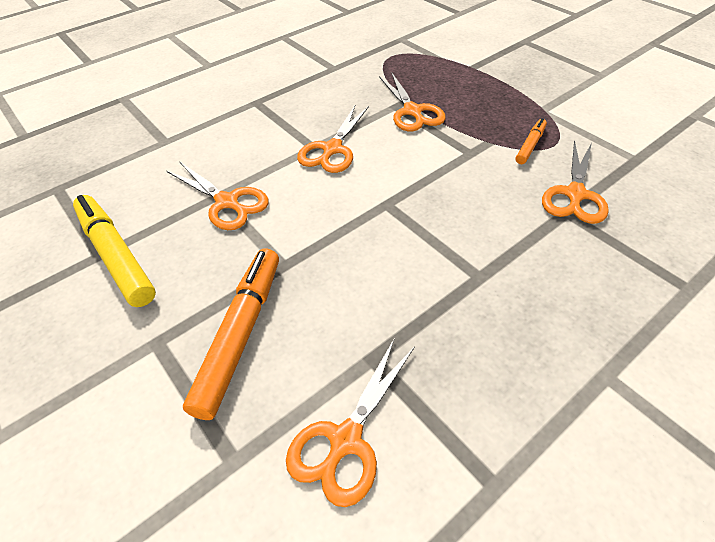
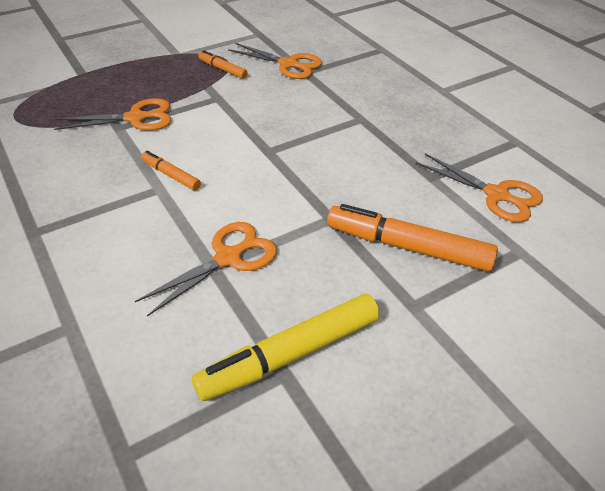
camera: 85 degrees left, 5 degrees down
orange scissors [297,106,369,173] -> orange marker [141,151,201,191]

